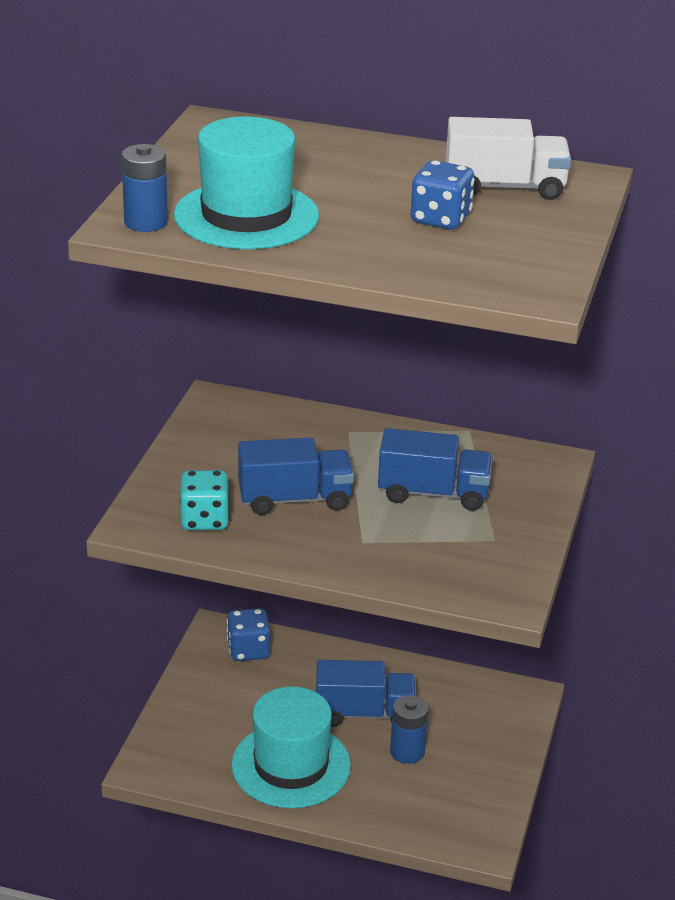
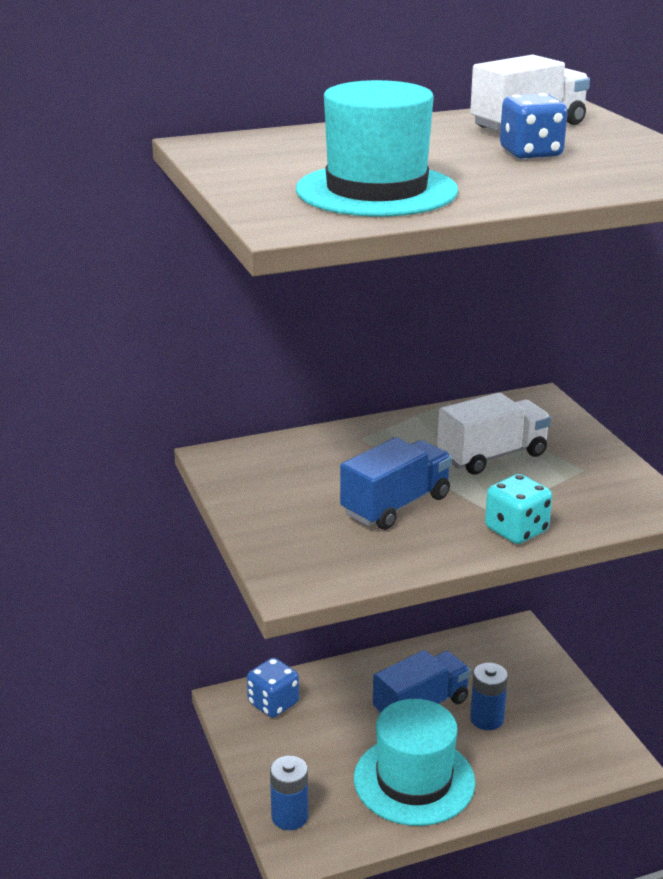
camera: 35 degrees left, 5 degrees down
blue battery [121,144,168,232] -> blue battery moved to [270,756,308,830]
turquoise dice [180,470,230,530] -> turquoise dice moved to [485,474,552,544]
blue truck [378,428,493,511] -> white truck [437,392,551,475]

